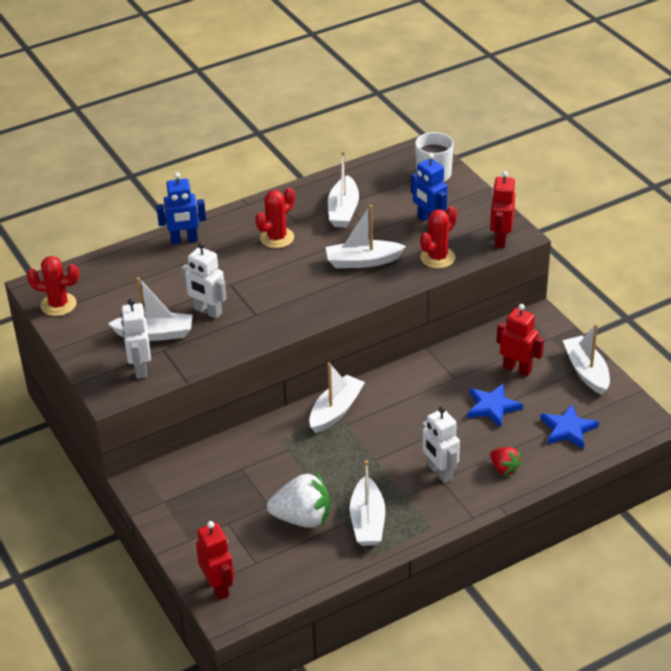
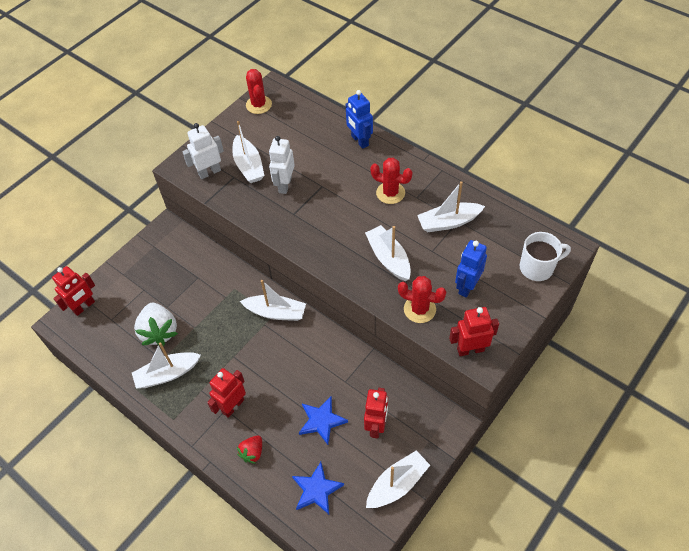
camera: 70 degrees right, 15 degrees up
white robot [422,406,460,483] -> red robot [207,368,246,418]

